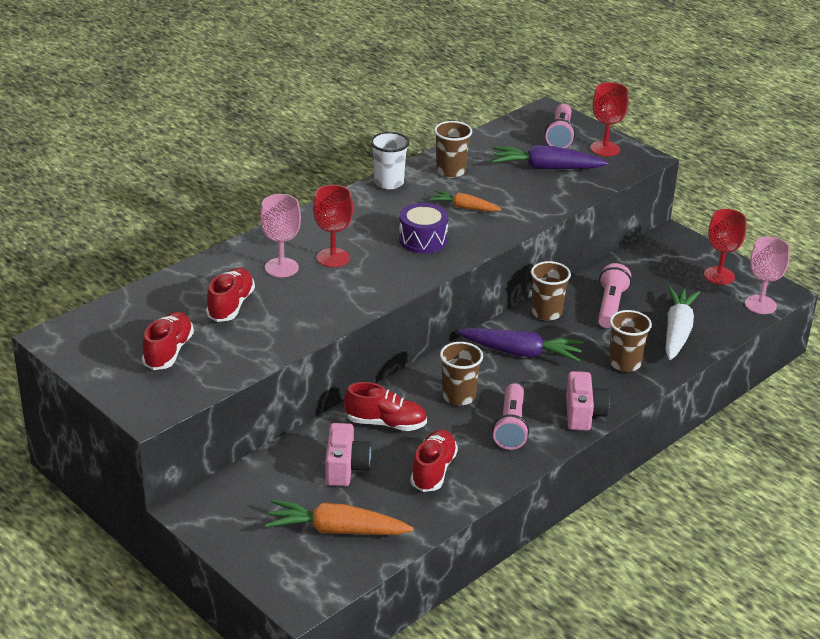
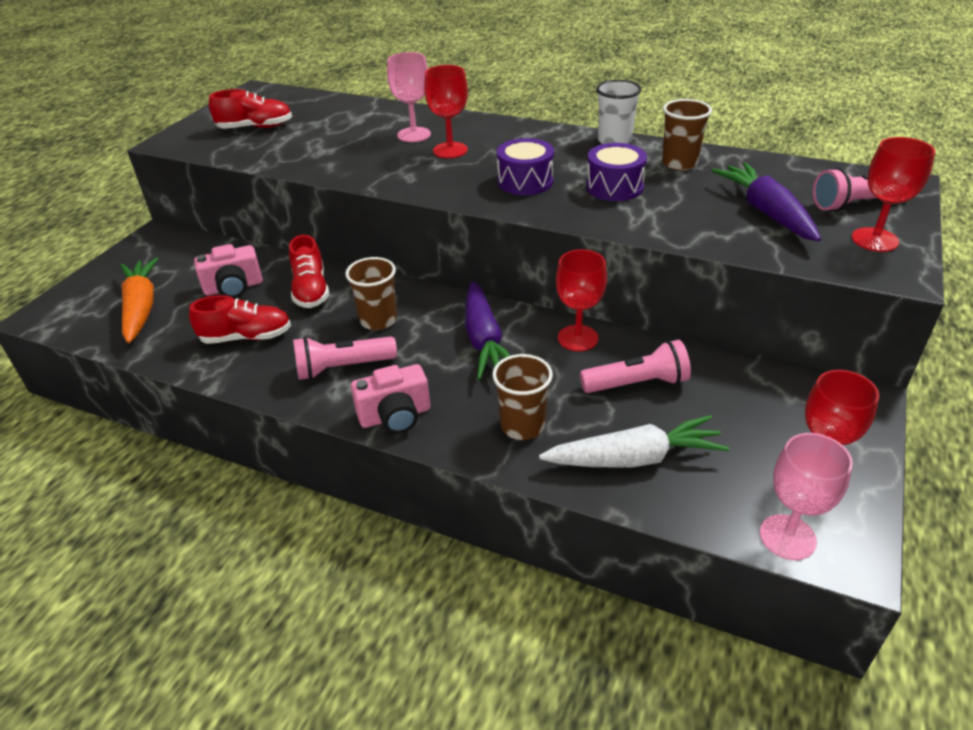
camera: 70 degrees right, 5 degrees up
red shoe [206,268,255,322] -> none
orange carrot [430,190,501,212] -> purple drum [586,143,647,201]
brown cup [531,261,571,321] -> red goblet [556,250,607,351]

